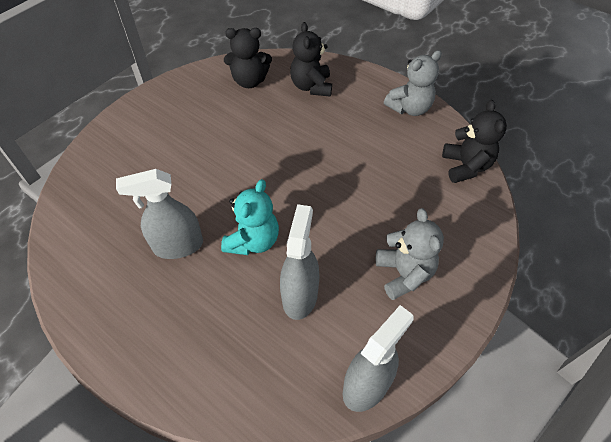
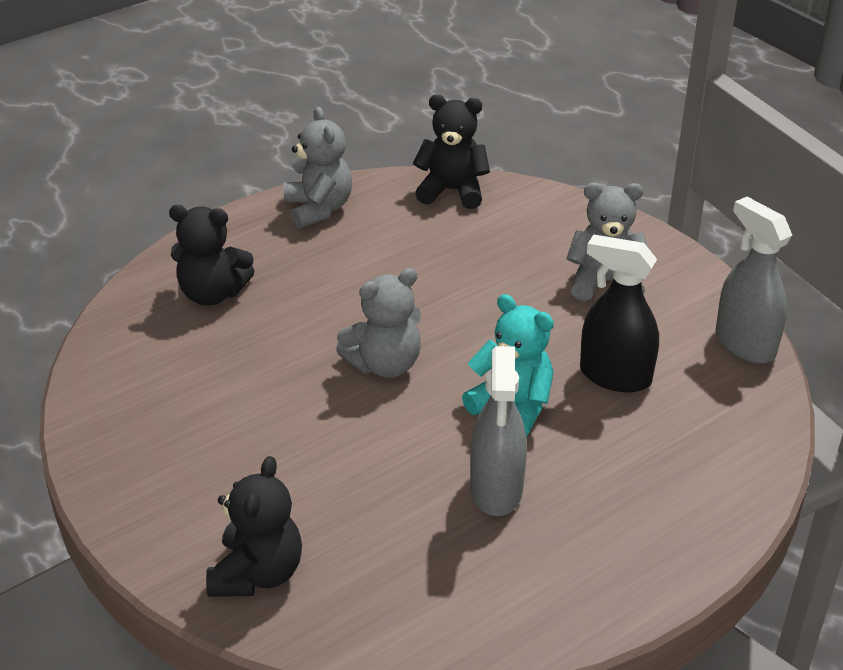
camera: 75 degrees left, 15 degrees down
black teddy bear [224,28,272,88] -> black teddy bear moved to [206,456,302,597]
grey spray bottle [280,204,319,320] -> black spray bottle [580,234,659,393]
none -> grey teddy bear [336,268,421,378]

